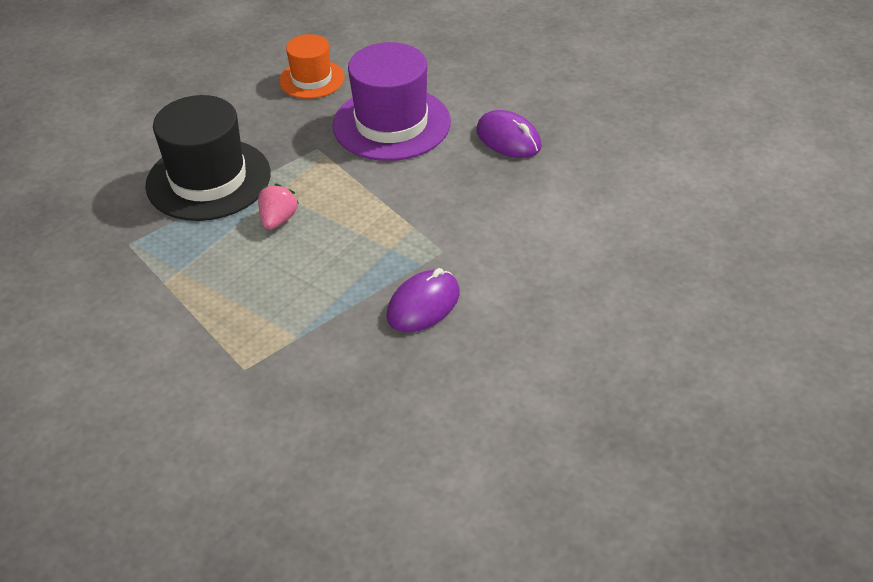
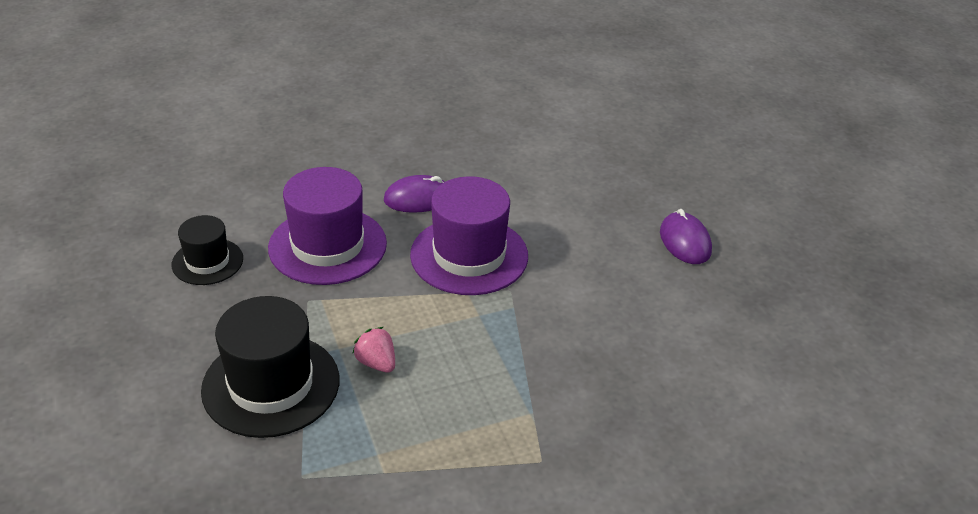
camera: 60 degrees left, 5 degrees down
orange hat [279,34,344,99] -> black hat [172,215,243,285]
purple mouse [386,268,460,332] -> purple mouse moved to [660,209,712,264]
none -> purple hat [410,176,528,295]

